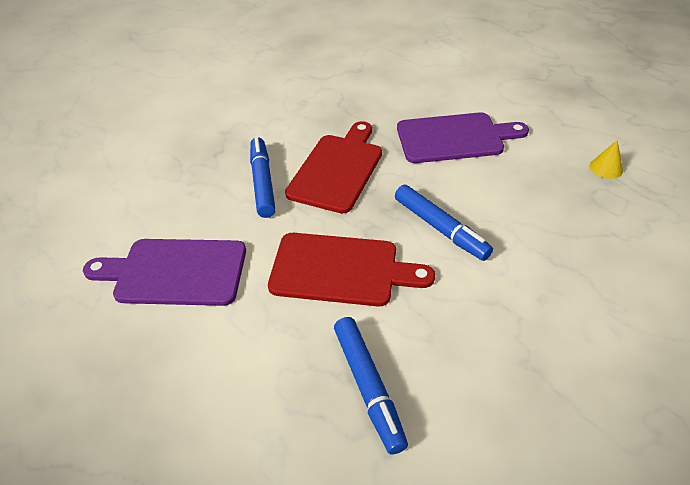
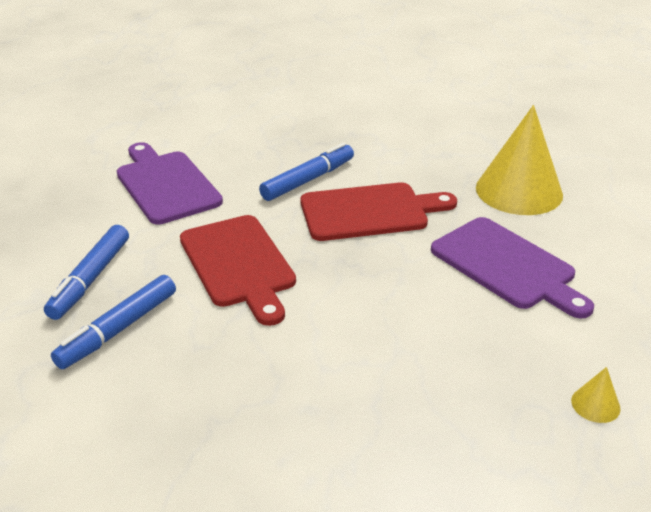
camera: 55 degrees right, 10 degrees down
blue marker [395,185,493,261] -> blue marker moved to [44,225,129,320]
none -> yellow cone [476,105,563,215]

